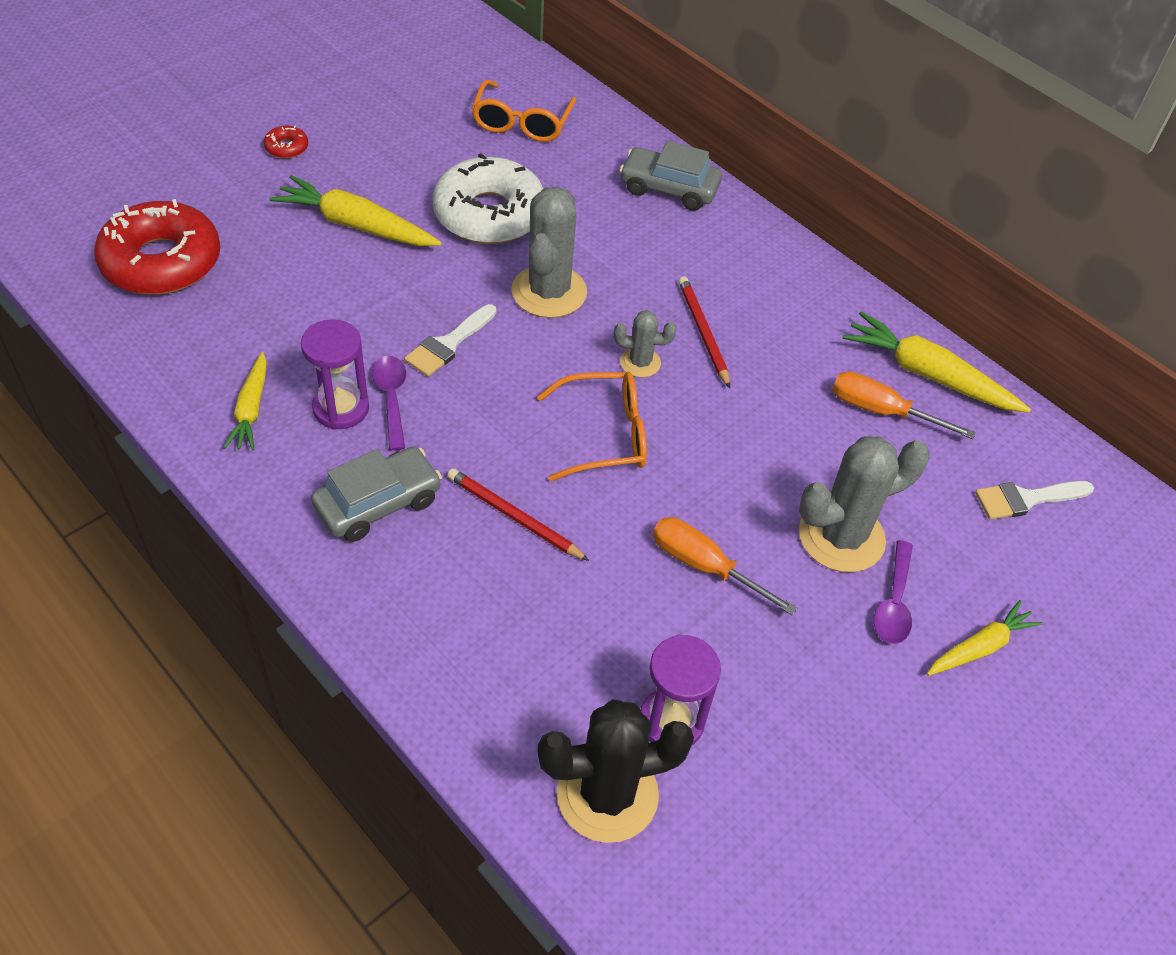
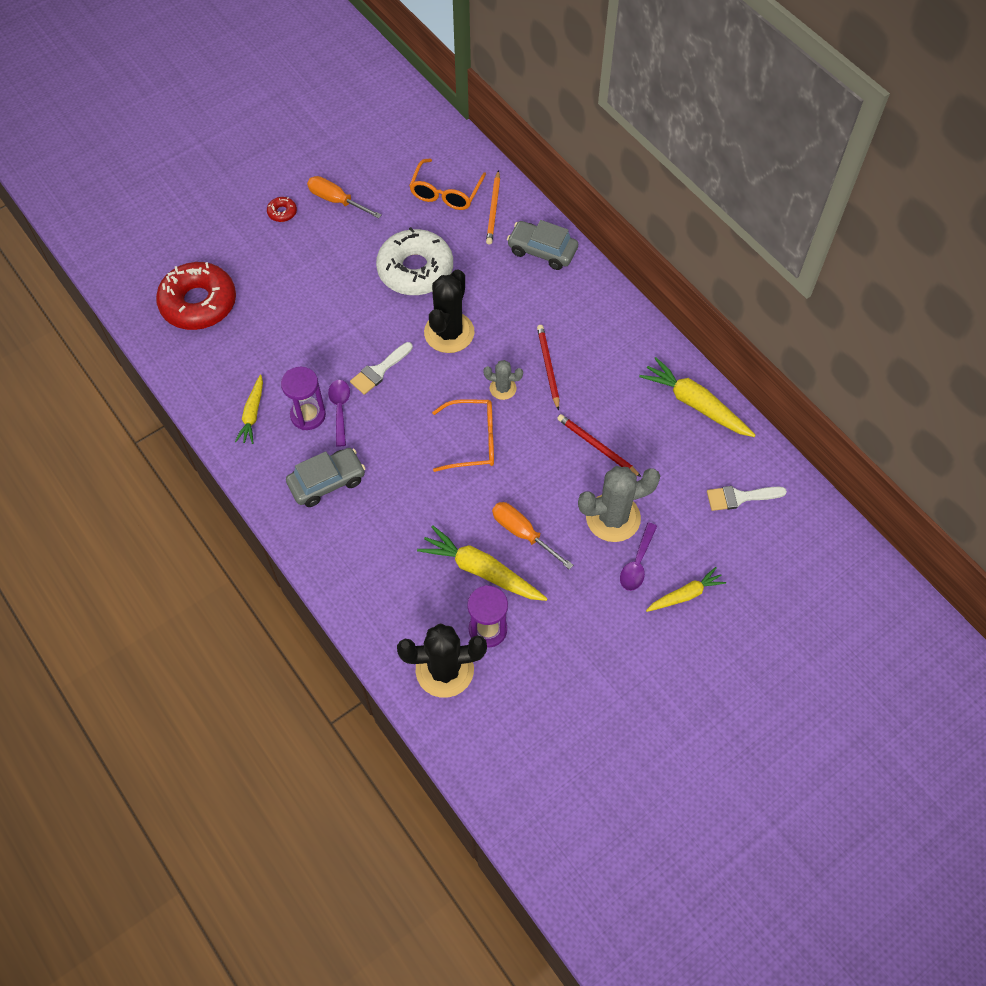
camera: 10 degrees right, 10 degrees up
yellow carrot [270,175,442,246] -> yellow carrot moved to [417,525,548,601]
red pencil [447,469,589,561] -> red pencil moved to [557,414,641,477]
grey cactus [511,187,587,318] -> black cactus [424,269,474,353]
orange screwdriver [832,371,976,439] -> orange screwdriver moved to [307,176,382,219]
none -> orange pencil [486,170,500,245]

